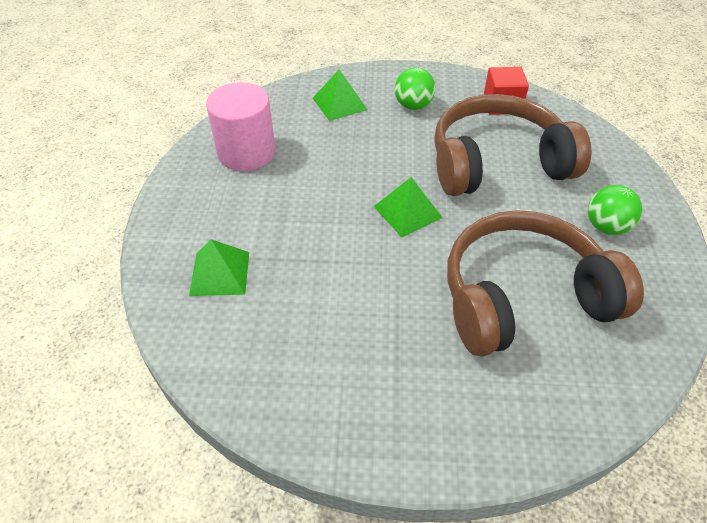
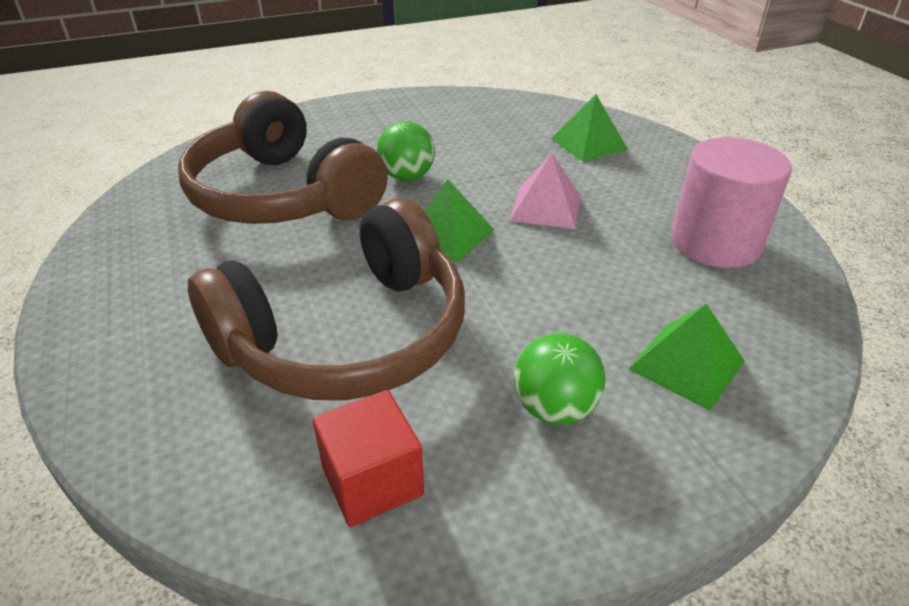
camera: 155 degrees right, 10 degrees down
brown headphones [447,210,644,356] -> brown headphones turned 90 degrees clockwise [178,91,388,224]
green ball [588,185,642,235] -> green ball moved to [377,121,435,181]
none -> pink pyramid [510,153,581,229]

